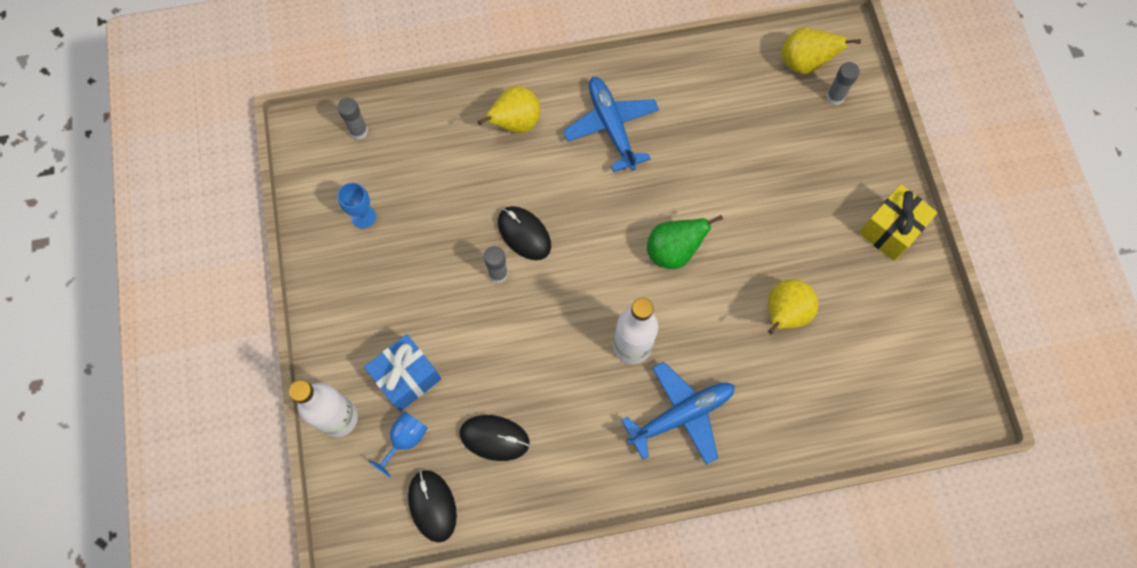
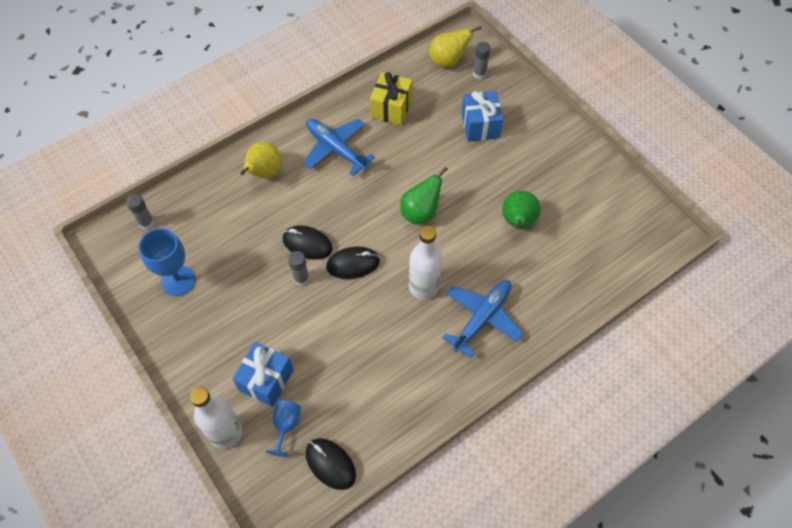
camera: 25 degrees left, 10 degrees down
blue goblet [338,182,376,229] -> blue goblet [139,228,195,296], size x1.64
black mouse [460,415,530,461] -> black mouse moved to [326,246,380,279]
yellow pear [768,279,818,334] -> green pear [502,191,541,230]
yellow gift [859,184,938,261] -> yellow gift moved to [370,72,412,125]
none -> blue gift [461,91,503,142]

